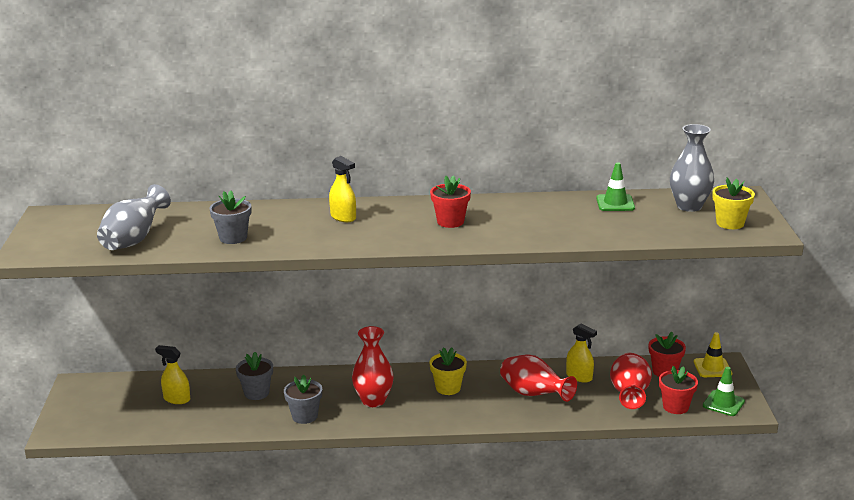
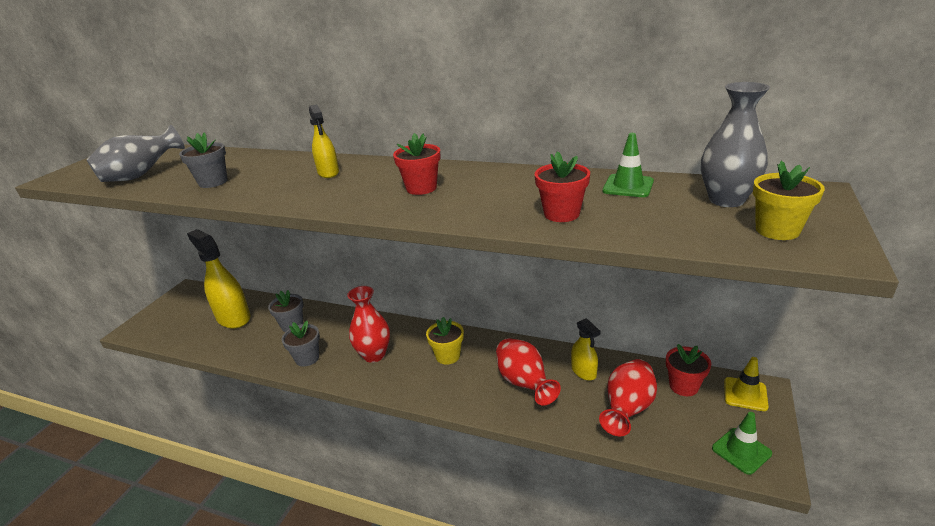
camera: 25 degrees right, 5 degrees up
yellow spray bottle [155,345,190,404] -> yellow spray bottle [187,229,250,329], size x1.86
red flower pot [659,366,698,414] -> red flower pot moved to [535,151,590,222]

